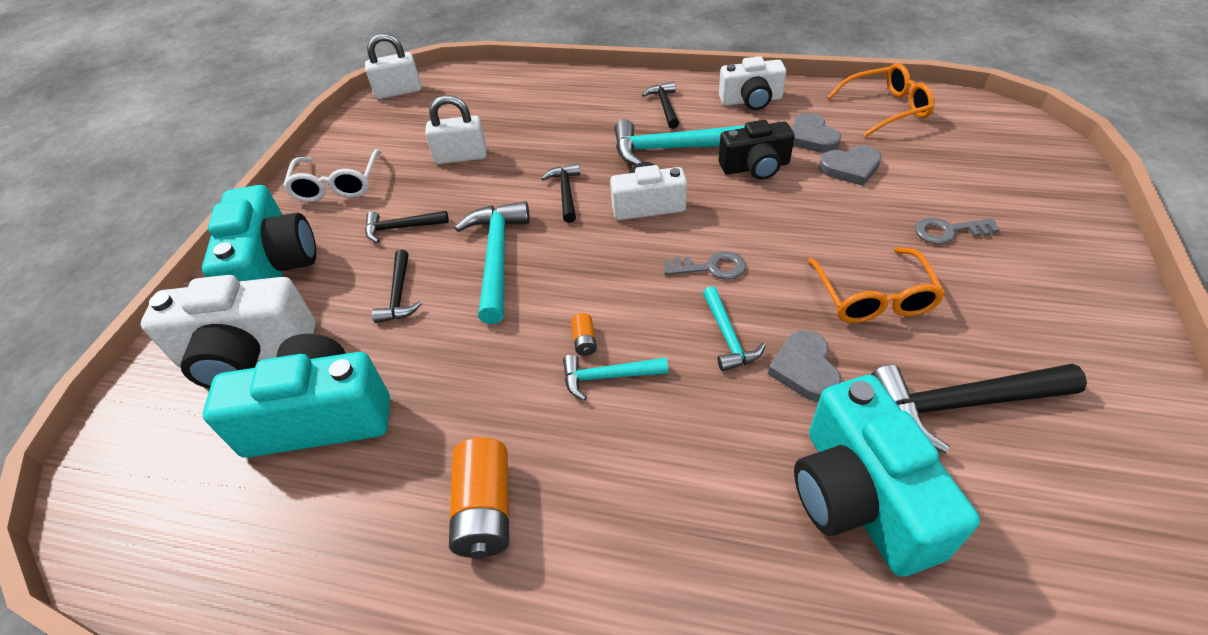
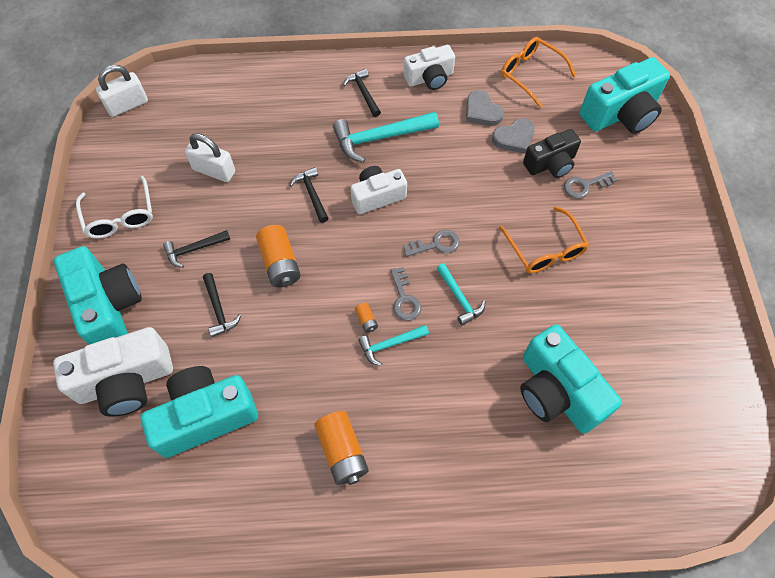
camera: 20 degrees left, 15 degrees up
white padlock [425,95,487,164] -> white padlock turned 45 degrees clockwise [185,133,235,182]
turquoise hammer [455,201,530,324] -> orange battery [256,225,301,287]
black camera [719,120,795,180] -> black camera moved to [523,129,581,178]
grey heart [768,330,841,402] -> none
orange glasses [827,63,935,137] -> orange glasses turned 105 degrees counterclockwise [501,37,576,108]
black hammer [871,364,1087,453] -> none
none -> grey key [390,267,421,321]
none -> turquoise camera [579,57,670,134]

